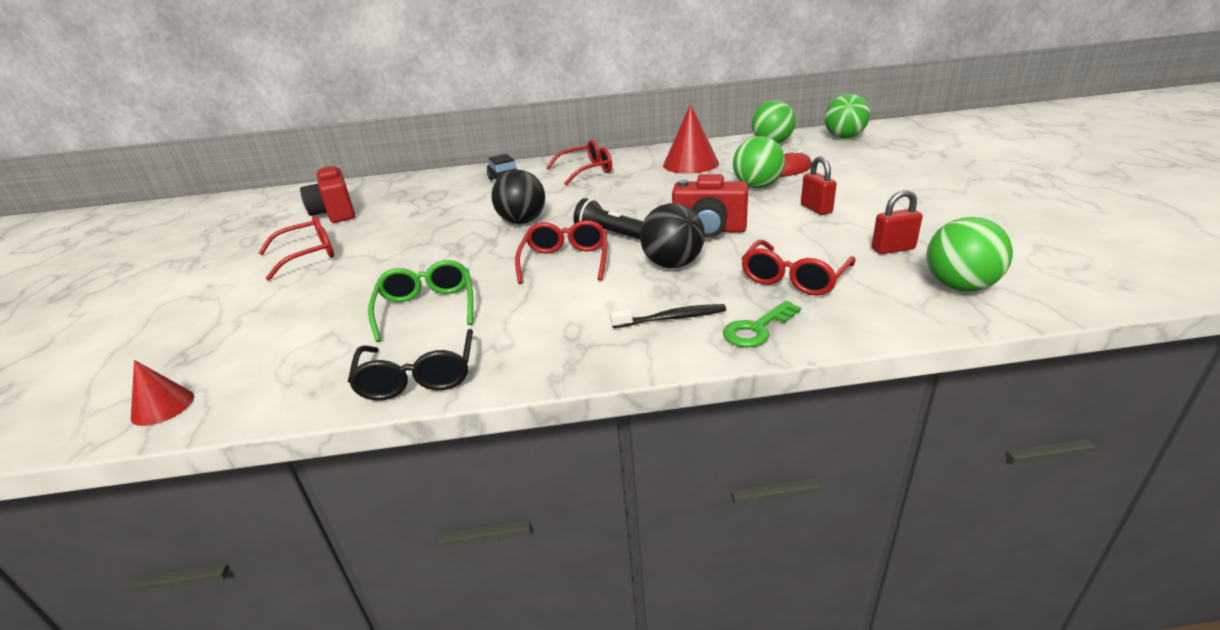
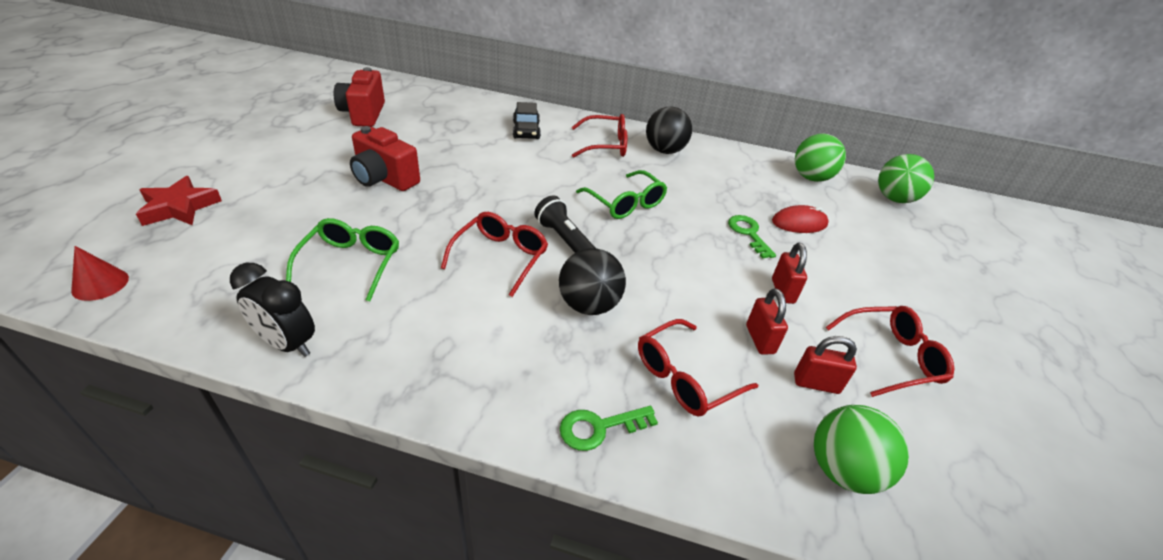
camera: 15 degrees right, 10 degrees up
red glasses [258,215,334,281] -> red glasses moved to [826,306,954,397]
black glasses [348,329,473,401] -> black clock [230,263,315,357]
black ball [491,170,545,224] -> black ball moved to [646,107,692,154]
black toothbrush [610,304,726,328] -> none
red cone [663,104,719,174] -> none
red camera [672,174,748,238] -> red camera moved to [350,126,420,191]
green ball [733,136,785,188] -> green key [728,215,776,259]
none -> red star [136,176,222,226]
none -> green glasses [576,170,667,219]
none -> red padlock [746,288,788,355]

